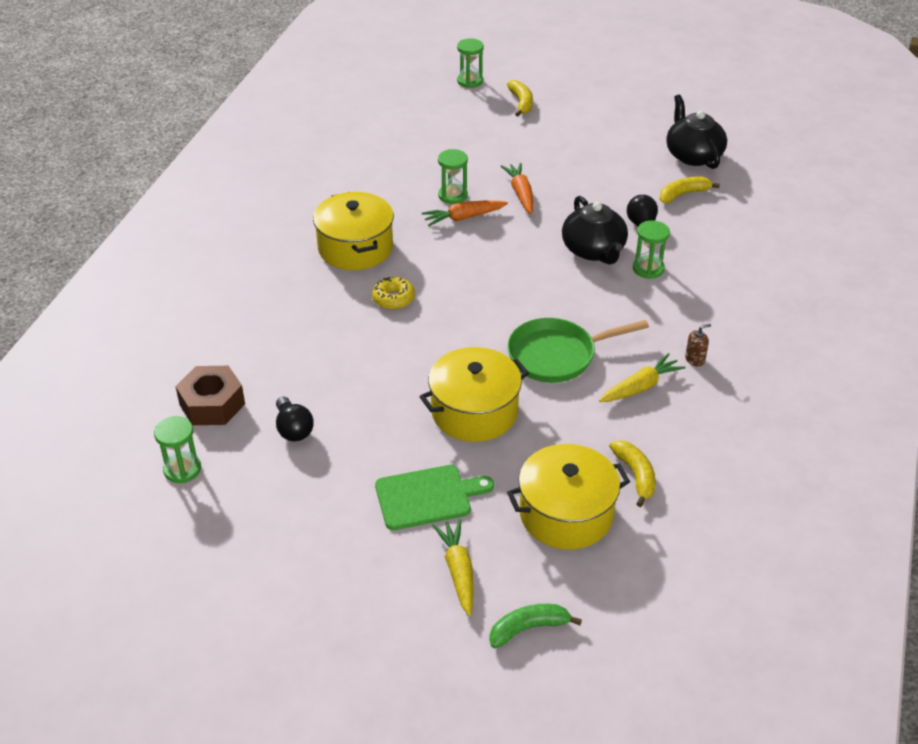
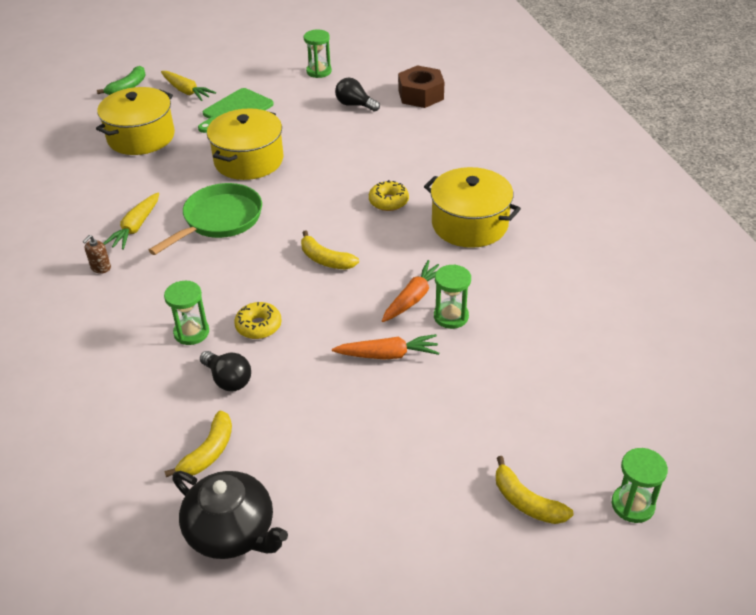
camera: 145 degrees right, 0 degrees up
green hourglass [154,416,201,483] -> green hourglass moved to [304,30,332,78]
orange carrot [501,163,533,214] -> orange carrot turned 45 degrees counterclockwise [332,334,439,360]
black teapot [562,196,628,265] -> yellow donut [234,302,282,339]
yellow banana [609,440,656,507] -> yellow banana moved to [301,230,359,269]

